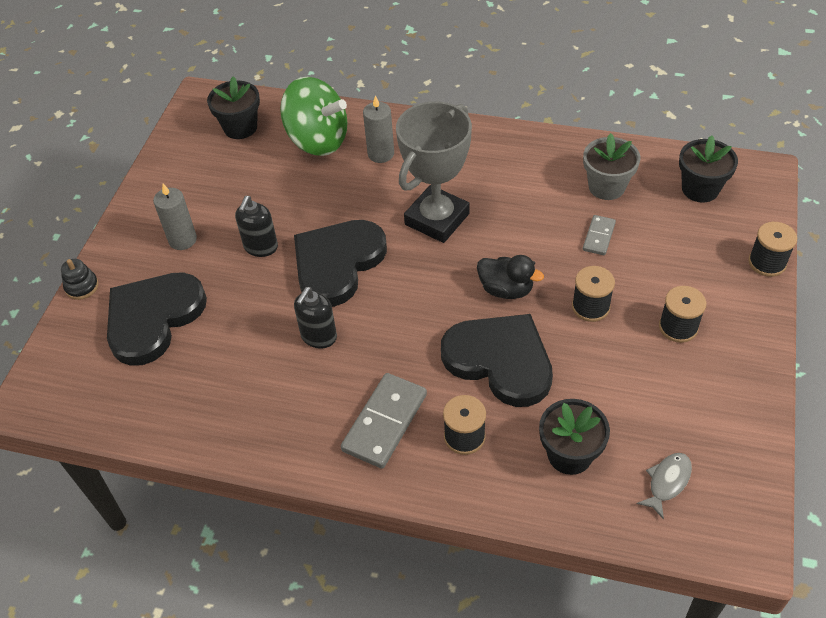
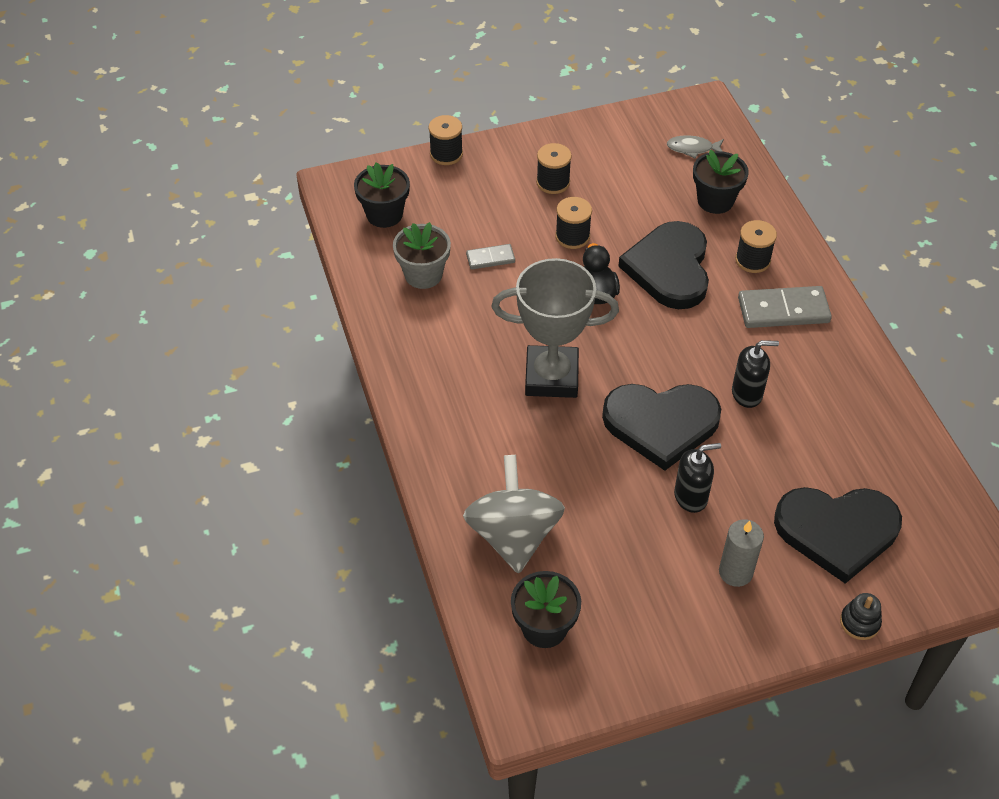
camera: 125 degrees left, 0 degrees up
green spinning top [280,77,347,156] -> grey spinning top [463,455,565,574]
grey candle [363,95,394,163] -> none

